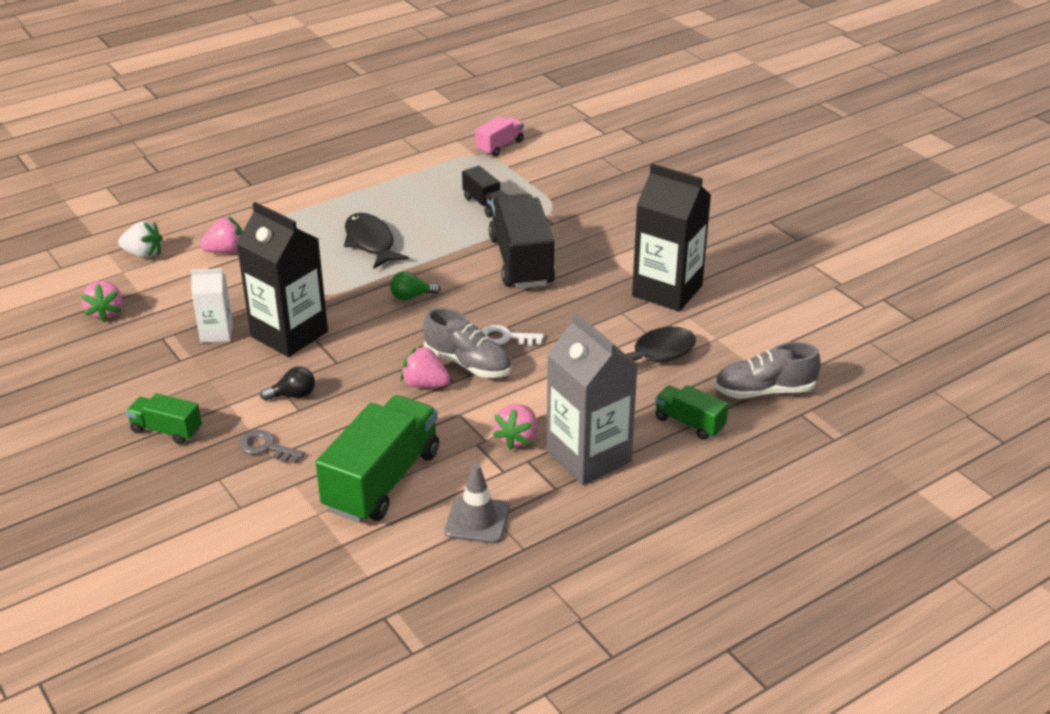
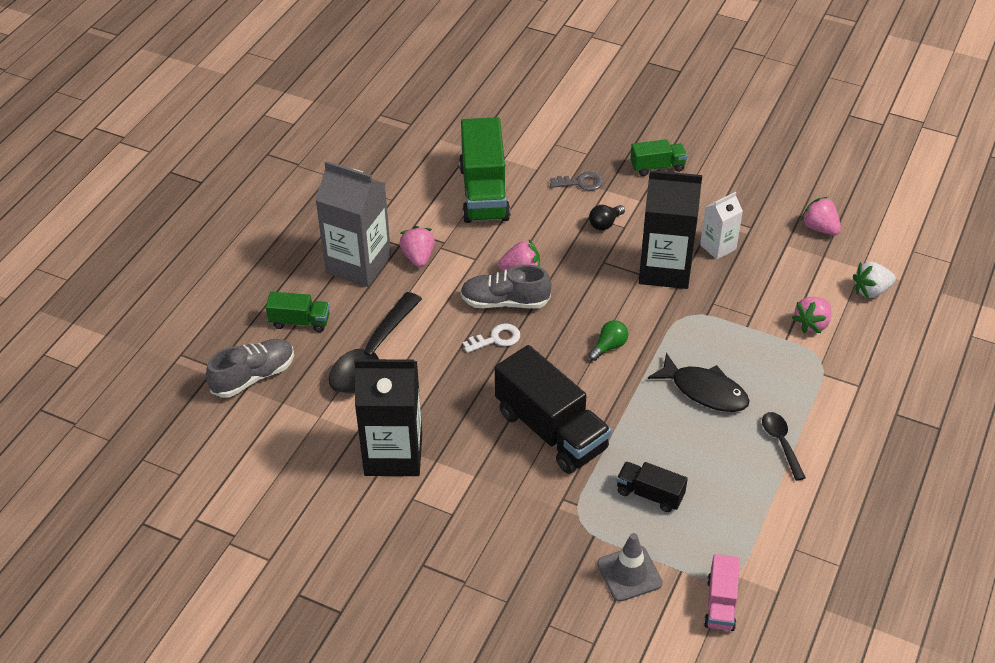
camera: 150 degrees right, 10 degrees up
grey traffic cone [444,463,510,544] -> grey traffic cone moved to [597,533,663,601]
none -> black spoon [762,412,806,481]

